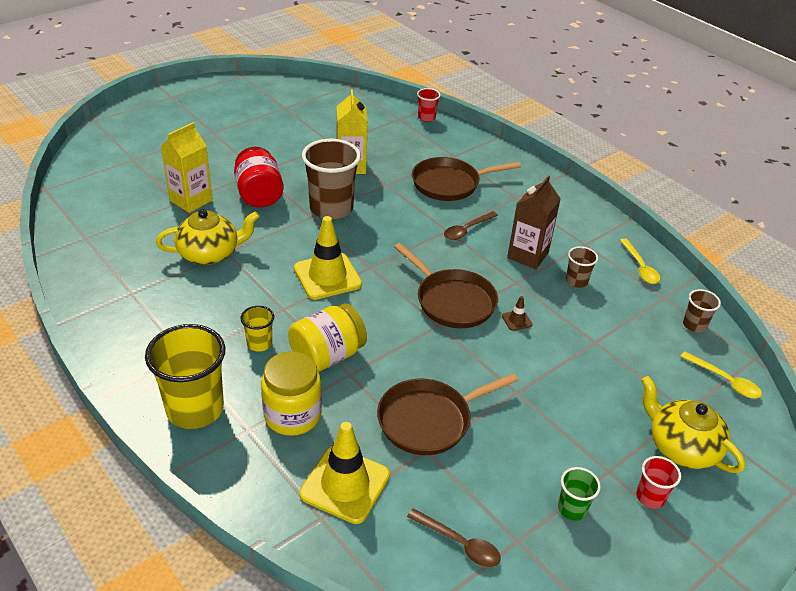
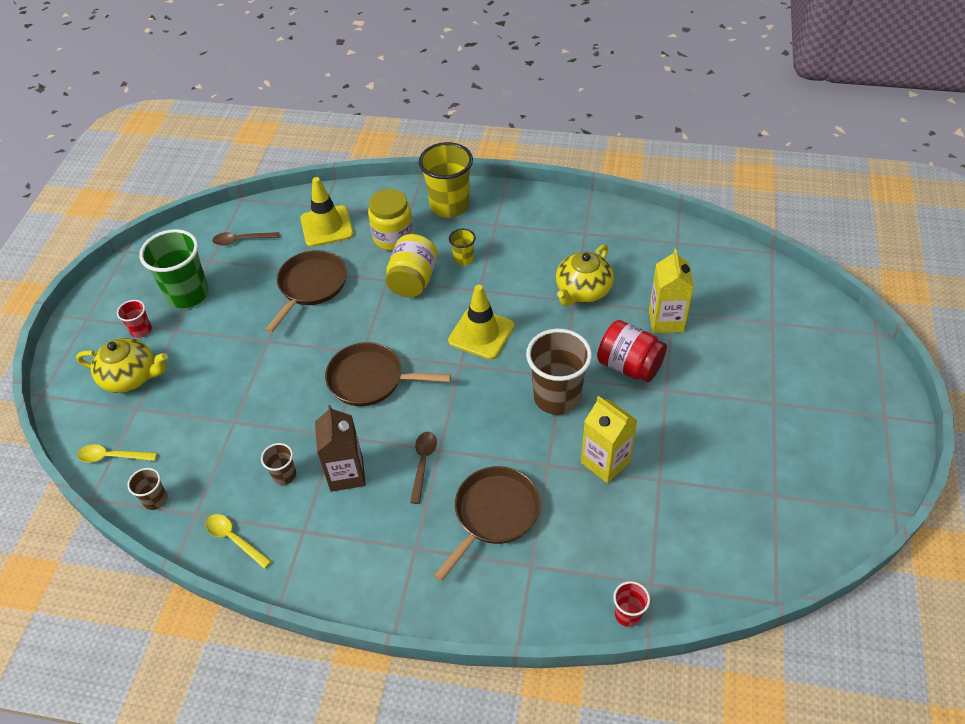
camera: 145 degrees right, 10 degrees up
brown traffic cone [502,296,533,331] -> none
green cup [558,467,601,521] -> green cup [139,229,209,308], size x2.07

